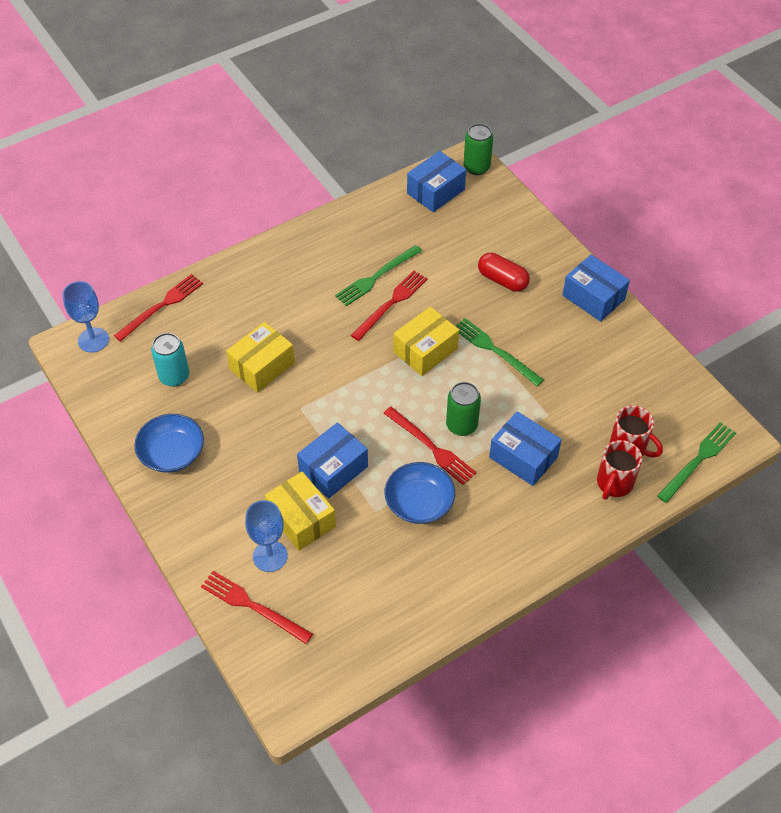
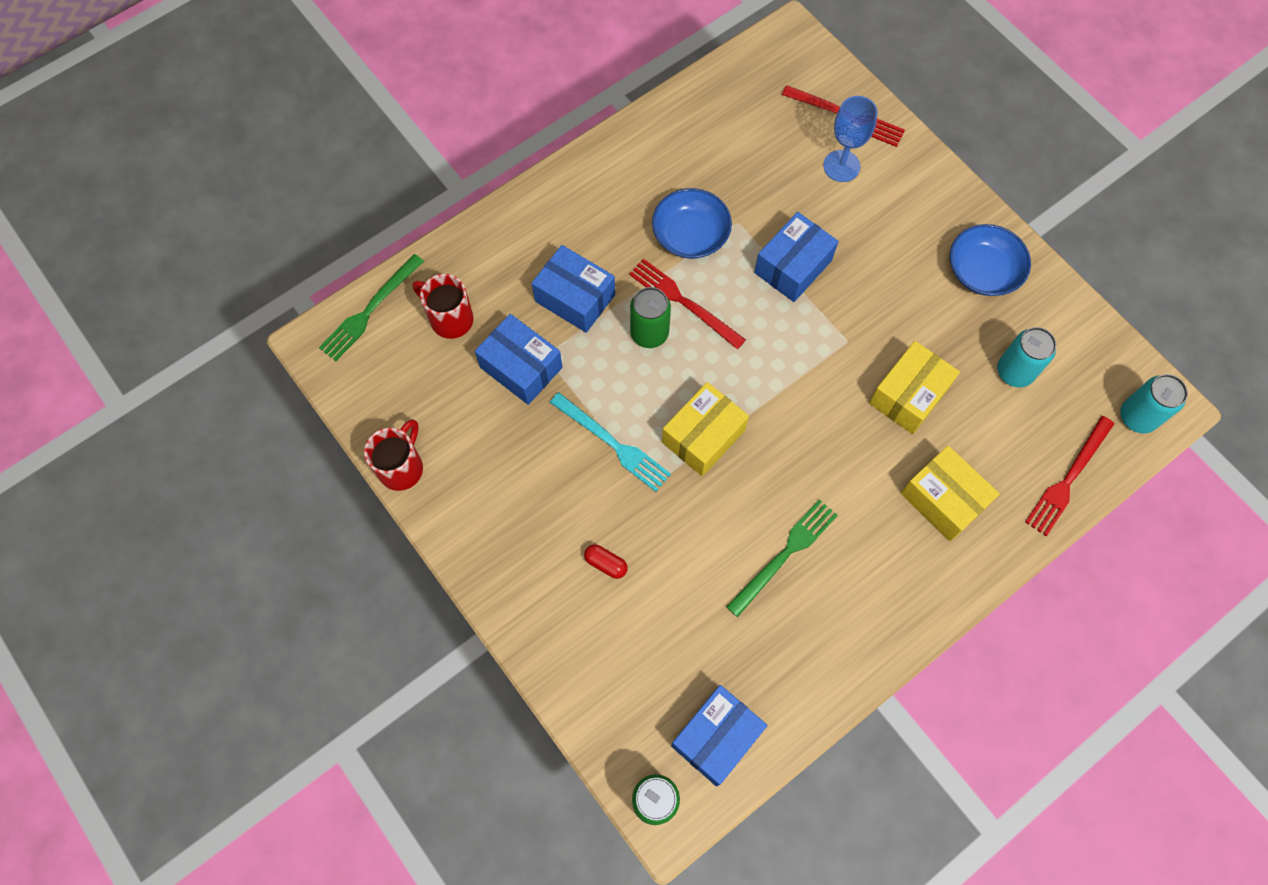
camera: 175 degrees right, 15 degrees up
blue goblet [62,281,109,352] -> turquoise can [1120,374,1188,434]
yellow box [265,472,336,551] -> yellow box moved to [901,446,1000,541]
red fork [351,271,427,341] -> none
green fork [456,318,544,386] -> turquoise fork [550,392,671,492]
red capsule [478,253,530,292] -> red capsule [584,544,628,579], size x0.59
blue box [563,255,630,322] -> blue box moved to [475,314,562,405]
red mug [597,440,642,500] -> red mug moved to [364,419,423,491]

